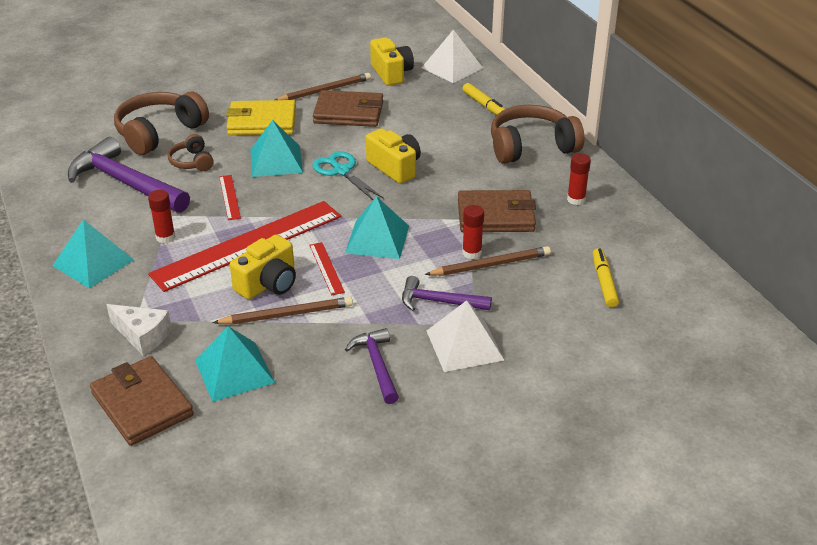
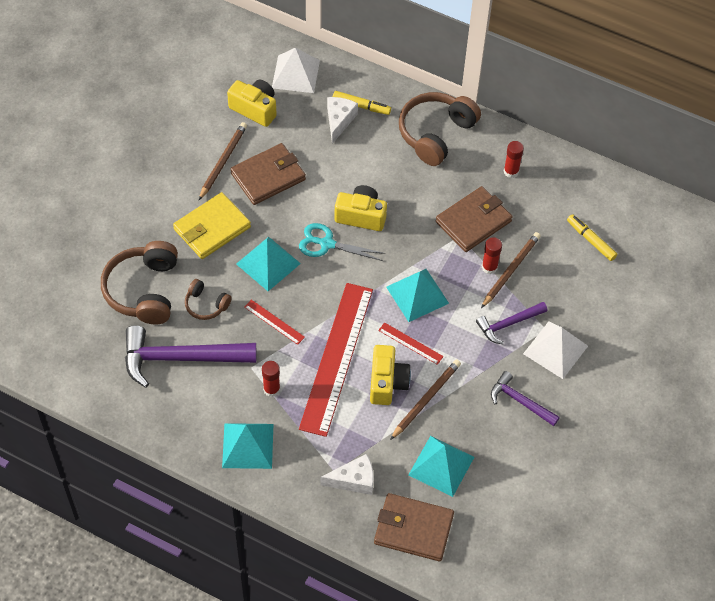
camera: 40 degrees left, 20 degrees up
none -> white cheese [327,97,358,144]

